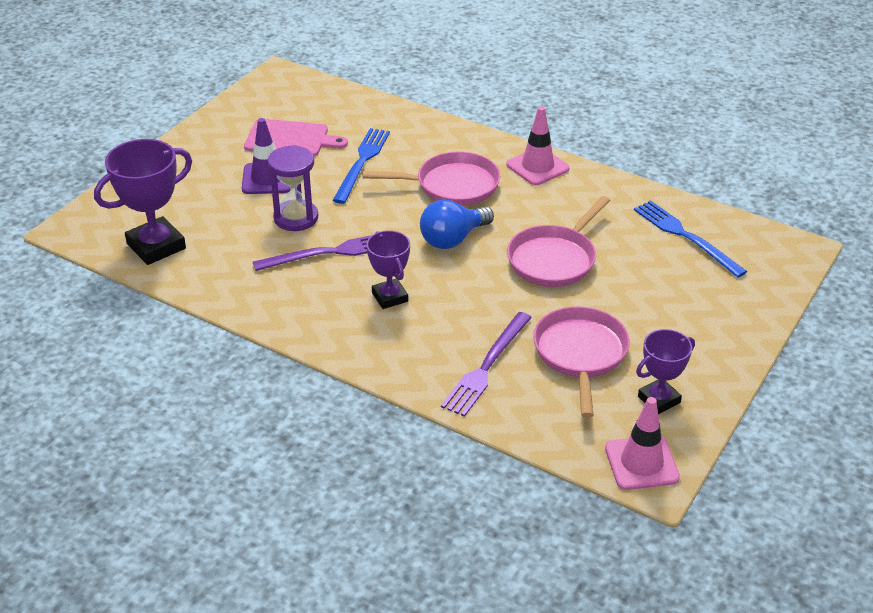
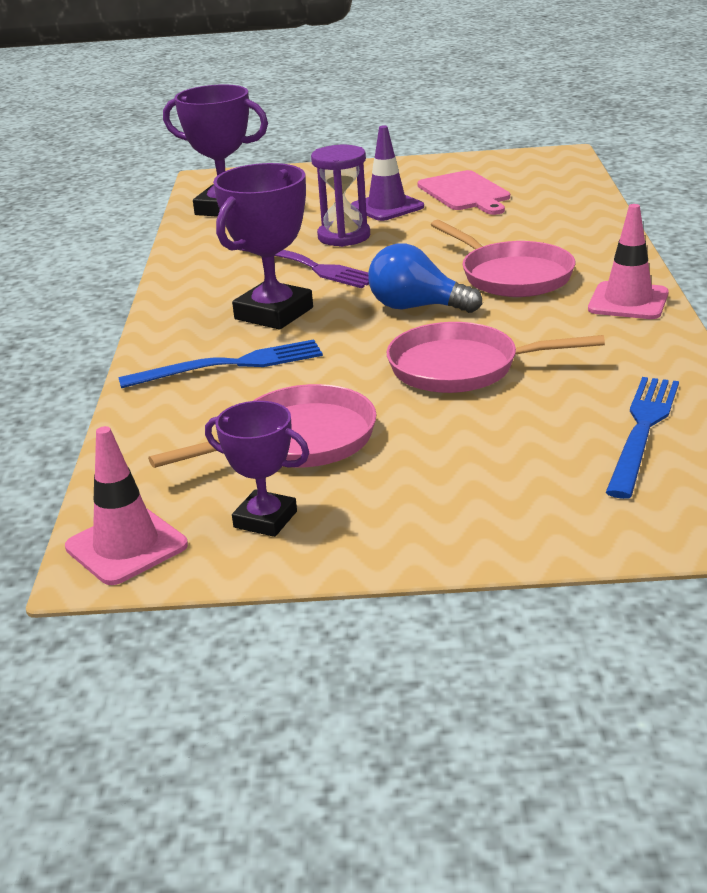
camera: 60 degrees right, 10 degrees down
blue fork [332,128,390,204] -> blue fork moved to [118,339,323,388]
purple trophy [366,230,410,309] -> purple trophy [213,163,313,330], size x1.63
purple fork [441,312,532,417] -> none

